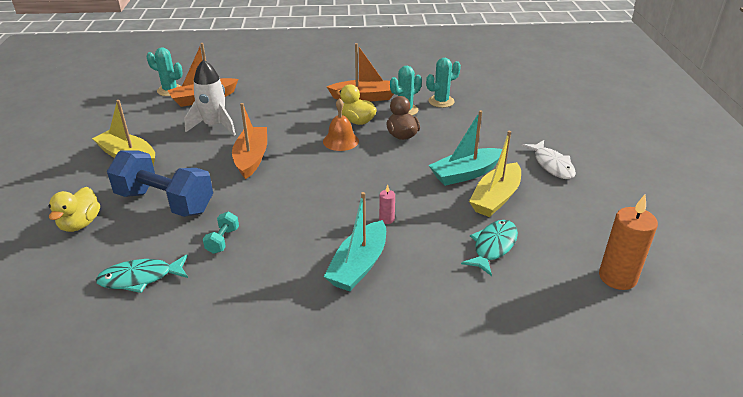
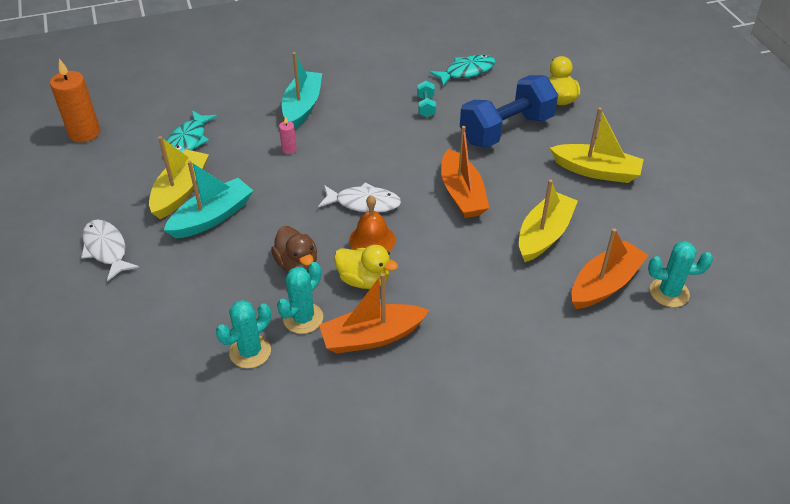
camera: 165 degrees right, 10 degrees up
blue dumbbell [107,150,213,217] -> blue dumbbell turned 45 degrees counterclockwise [460,75,558,147]
white rocket [184,60,236,136] -> yellow boat [519,179,578,262]
none -> white fish [318,182,401,213]

